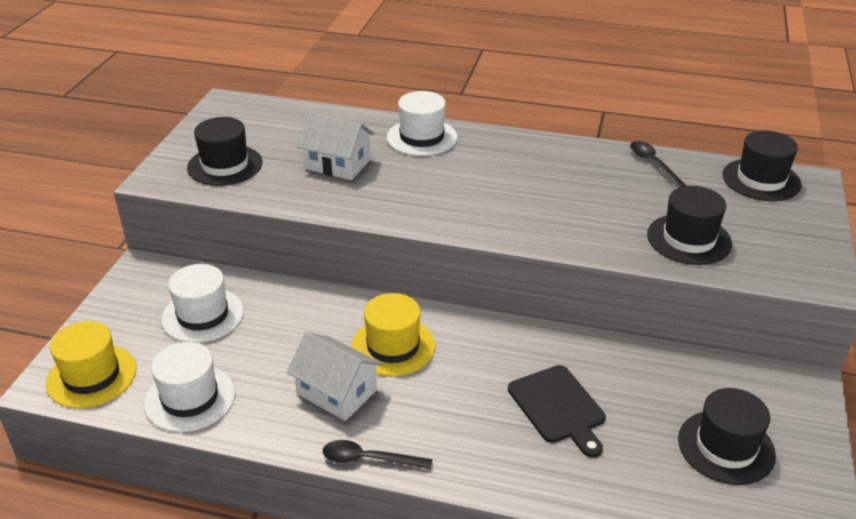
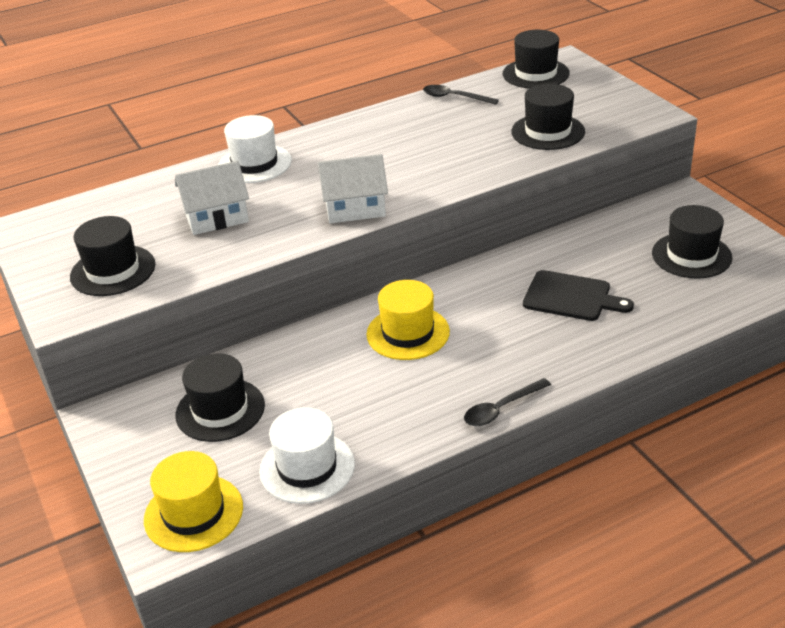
camera: 40 degrees left, 0 degrees up
white hat [161,264,244,343] -> black hat [175,353,265,442]
white house [287,332,383,421] -> white house moved to [318,154,388,223]

